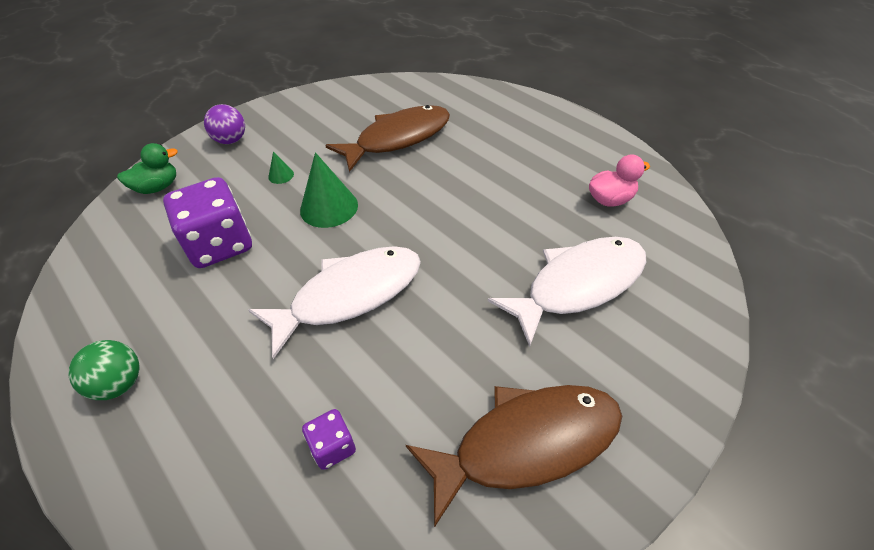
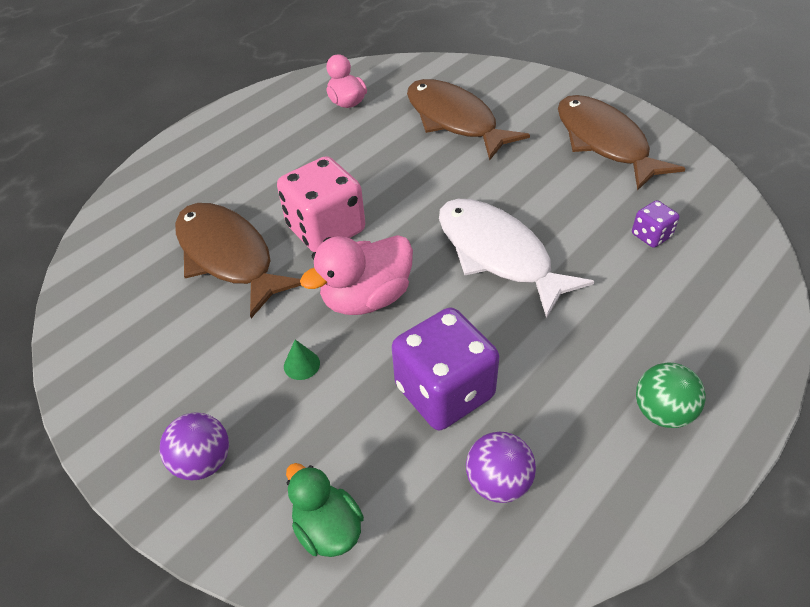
camera: 95 degrees left, 0 degrees up
green cone [300,152,358,228] -> pink duck [300,235,413,315]
white fish [488,237,646,347] -> brown fish [407,79,530,161]
none -> pink dice [277,156,365,252]
none -> purple ball [466,432,536,503]

